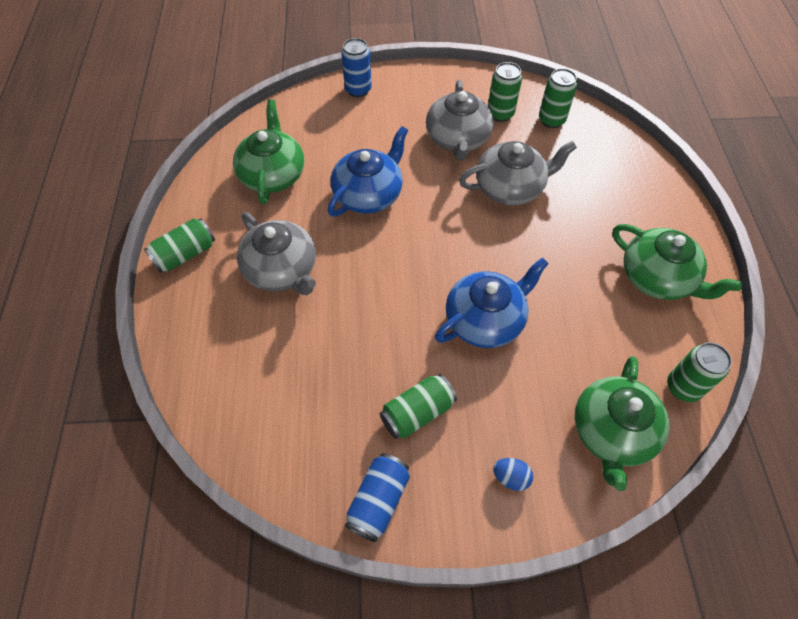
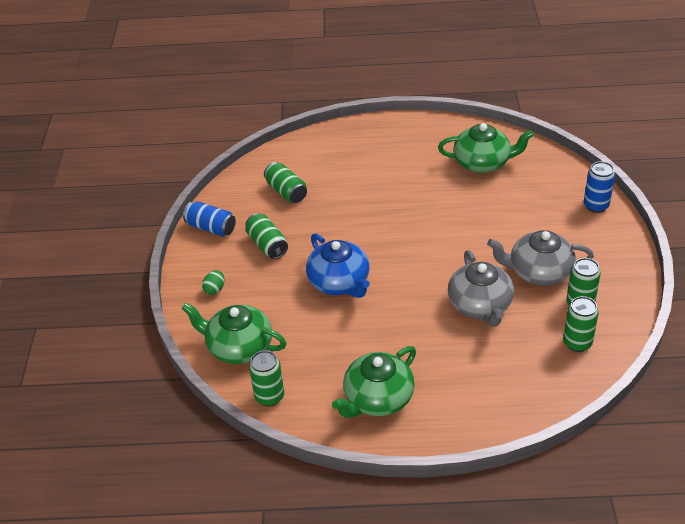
camera: 95 degrees right, 15 degrees down
green can [144,218,215,273] -> green can moved to [264,162,307,203]
grey teapot [237,212,316,295] -> none
blue teapot [328,126,408,217] -> none
blue egg [493,458,533,491] -> green egg [202,270,224,295]

